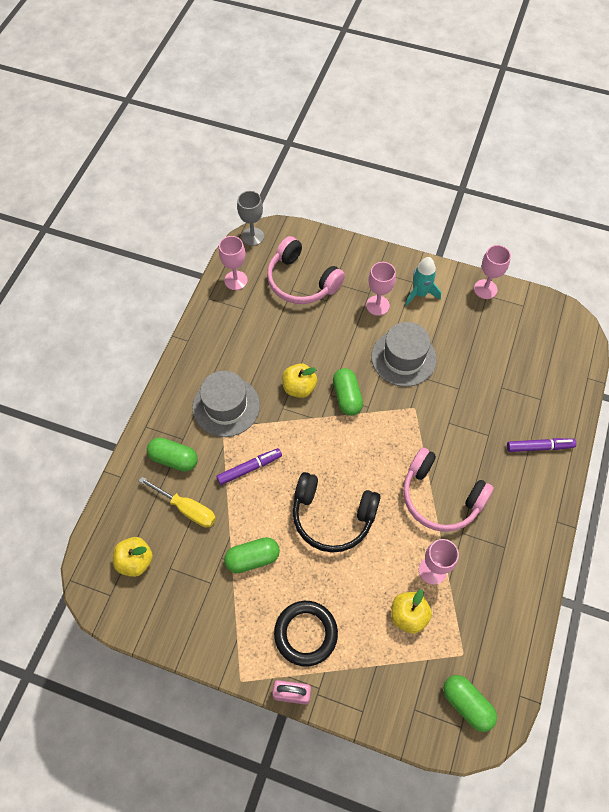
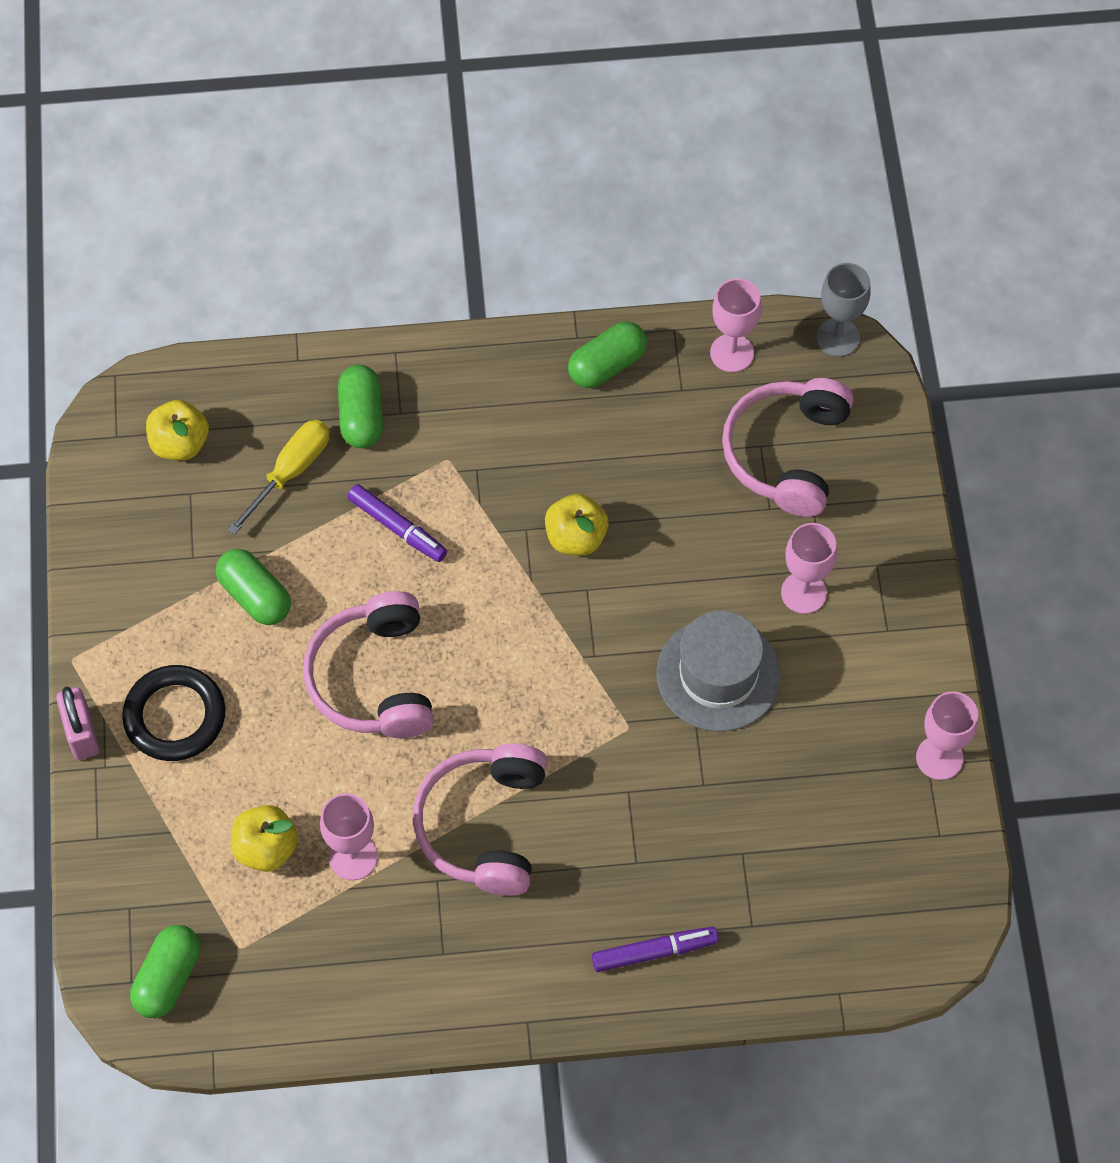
camera: 65 degrees right, 0 degrees up
yellow screwdriver [139,477,216,528] -> yellow screwdriver turned 150 degrees counterclockwise [227,420,330,535]
grey hat [192,371,260,437] -> none
black headphones [293,472,381,553] -> pink headphones [303,591,434,738]
green capsule [333,368,363,416] -> green capsule moved to [568,322,647,388]
turquoise rocket [405,257,441,306] -> none
purple marker [507,438,576,452] -> purple marker turned 75 degrees counterclockwise [592,927,719,972]

